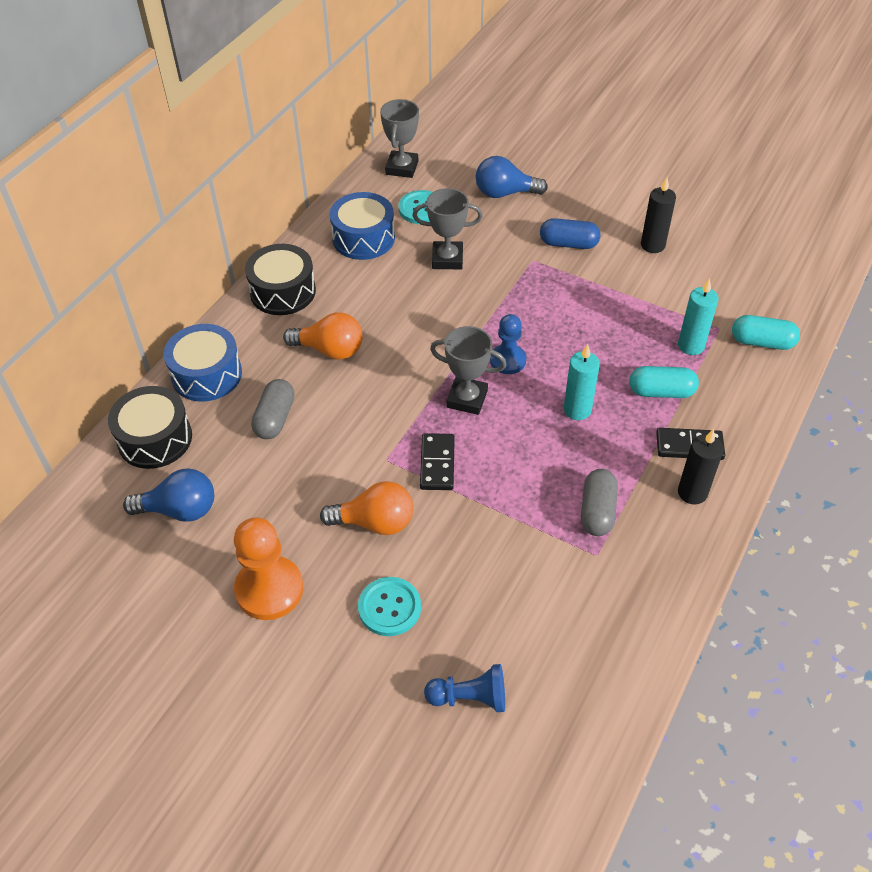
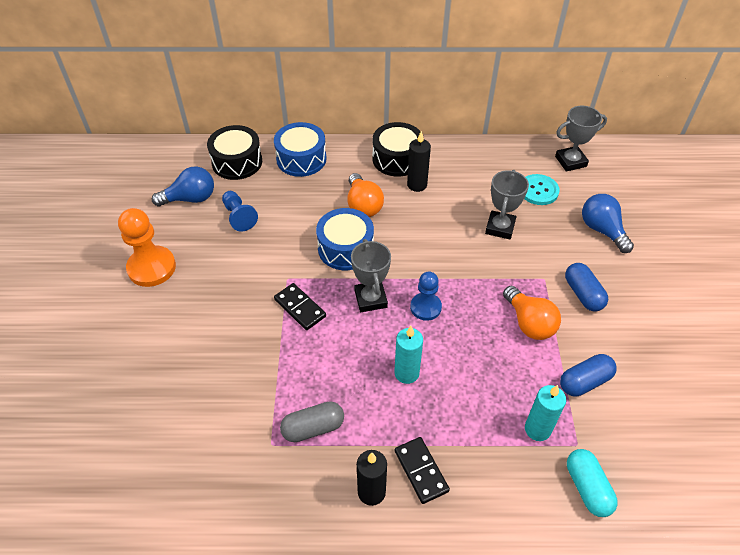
camera: 60 degrees right, 0 degrees up
blue light bulb [123,468,214,522] -> blue light bulb turned 75 degrees counterclockwise [152,167,214,206]
grey capsule [251,379,295,439] -> none
orange light bulb [320,481,414,535] -> orange light bulb moved to [503,286,561,340]
blue drum [330,192,395,260] -> blue drum moved to [316,208,374,270]
turquoise button [358,577,421,636] -> none
grey trophy [413,188,483,269] -> grey trophy turned 45 degrees clockwise [485,170,529,239]
black domino [420,433,455,490] -> black domino turned 75 degrees clockwise [274,283,326,330]
blue pawn [424,664,505,712] -> blue pawn moved to [222,191,258,232]
turquoise capsule [629,366,699,398] -> none
black candle [641,177,676,253] -> black candle moved to [407,131,431,192]
none -> blue capsule [560,354,617,396]

